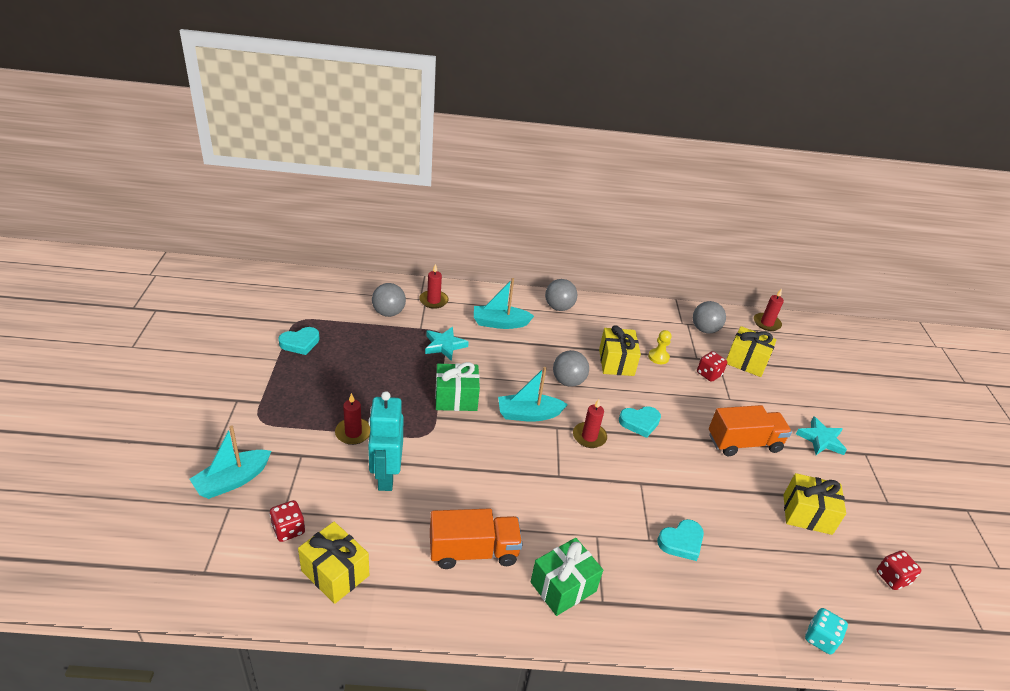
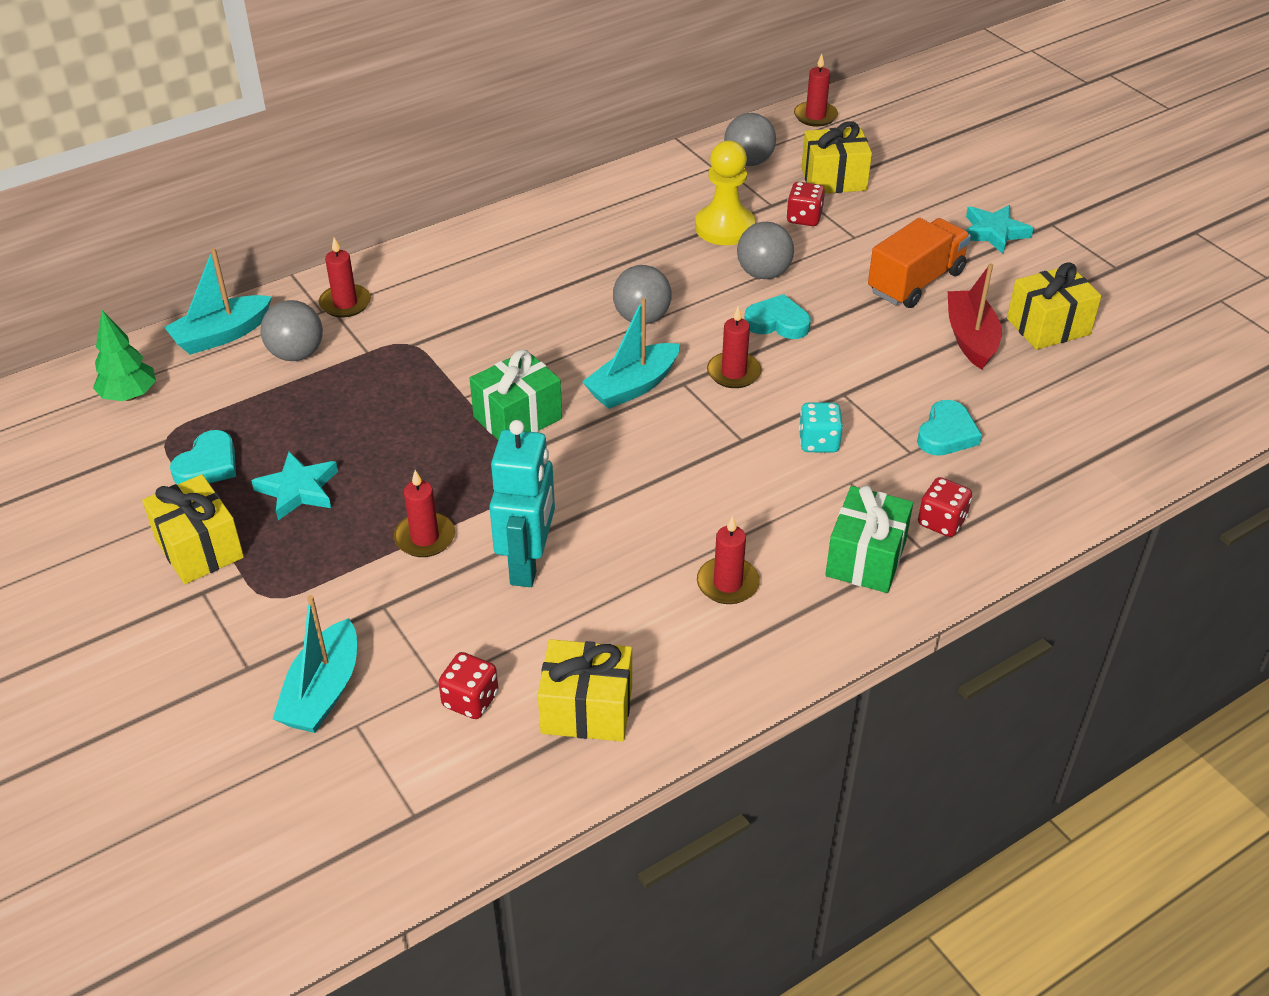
camera: 30 degrees left, 5 degrees up
turquoise robot [368,391,403,491] -> turquoise robot turned 135 degrees counterclockwise [489,420,555,587]
turquoise star [425,327,469,361] -> turquoise star moved to [251,452,338,520]
orange truck [430,509,523,569] -> red candle [697,515,760,604]
turquoise boat [474,278,534,329] -> turquoise boat moved to [164,248,272,355]
grey ball [545,279,577,311] -> grey ball moved to [737,222,794,279]
yellow gift [599,325,641,376] -> yellow gift moved to [142,474,244,584]
turquoise heart [619,406,661,438] -> turquoise heart turned 120 degrees counterclockwise [744,294,811,339]
yellow pawn [648,330,672,364] -> yellow pawn [695,141,755,245], size x1.79
turquoise dice [805,608,848,655] -> turquoise dice moved to [799,402,843,453]
red dice [877,550,921,590] -> red dice moved to [918,477,972,537]
none -> green tree [93,310,156,401]
none -> red boat [948,263,1002,370]

